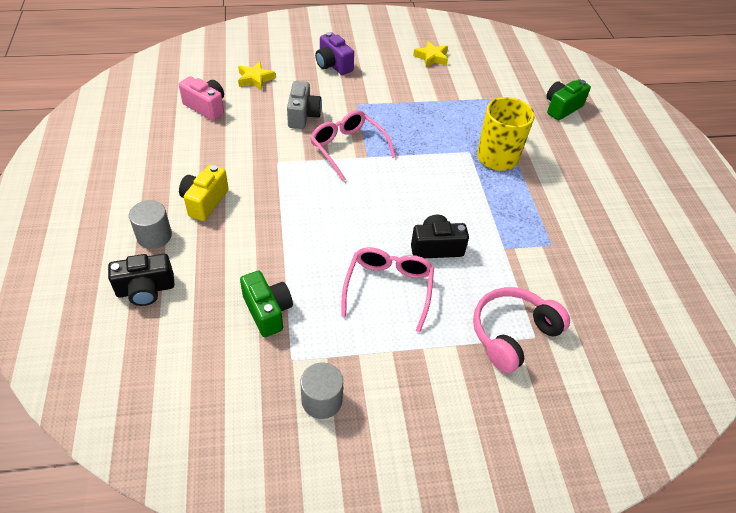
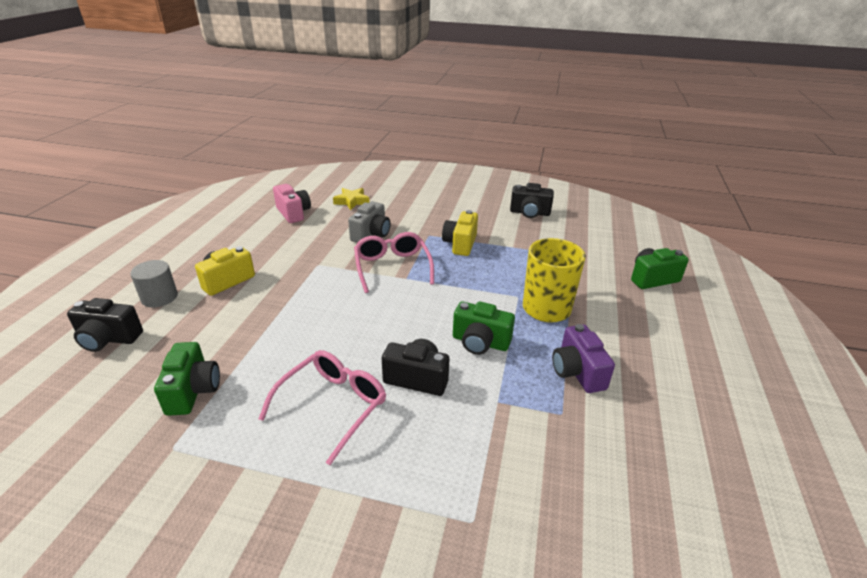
camera: 25 degrees right, 15 degrees down
grey cylinder [300,363,343,419] -> none
purple camera [315,32,354,75] -> purple camera moved to [552,324,615,393]
yellow star [413,41,448,67] -> black camera [510,183,554,218]
pink headphones [473,287,570,373] -> none
none -> yellow camera [442,210,478,256]
none -> green camera [453,301,515,355]

